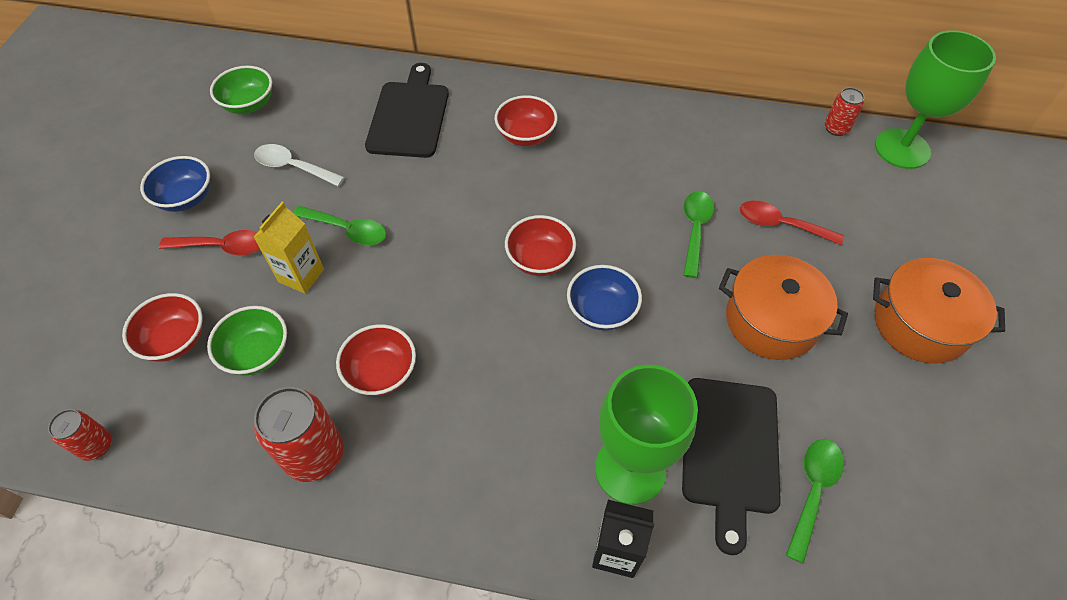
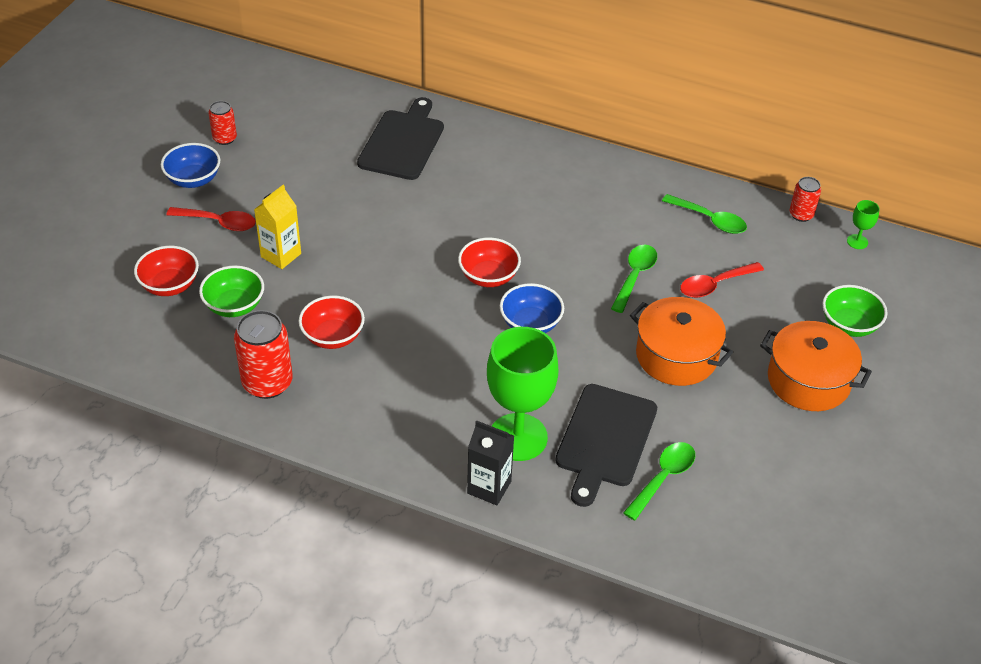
camera: 10 degrees right, 10 degrees down
red can [48,409,112,461] -> red can moved to [208,101,237,145]
green bowl [210,66,272,114] -> green bowl moved to [822,285,888,337]
white spoon [254,144,345,186] -> none
green spoon [293,206,386,245] -> green spoon moved to [662,194,747,234]
red bowl [495,95,558,146] -> none
red spoon [740,201,844,245] -> red spoon turned 60 degrees counterclockwise [680,262,764,298]
green goblet [875,30,996,169] -> green goblet [847,200,879,249], size x0.41

